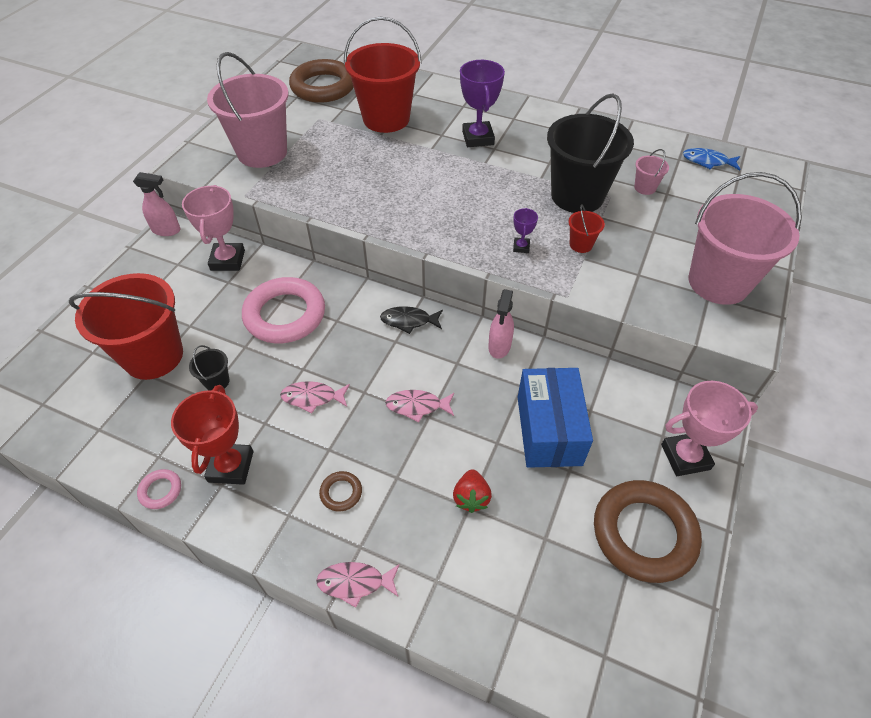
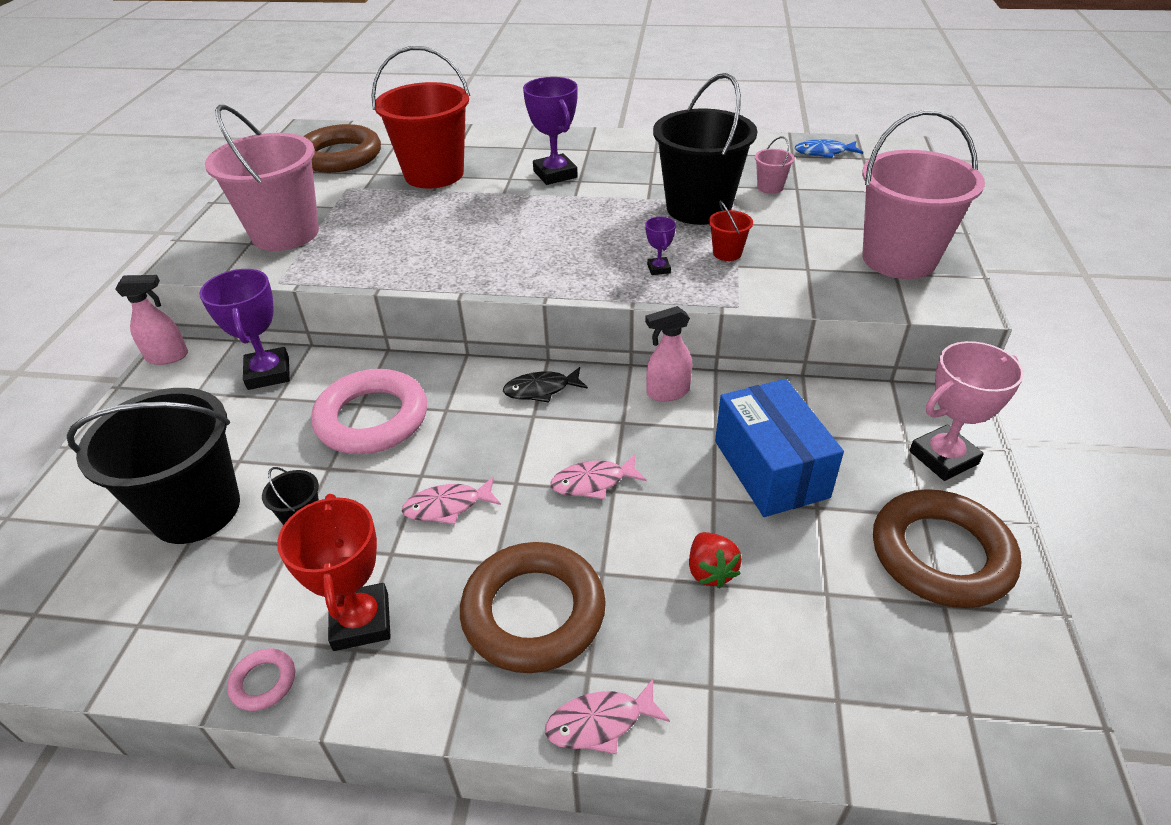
camera: 15 degrees left, 10 degrees down
red bucket [69,273,183,380] -> black bucket [67,388,240,544]
pink trophy [182,185,245,271] -> purple trophy [199,269,290,390]
brown ring [319,471,362,511] -> brown ring [460,542,606,673], size x2.35
pink spray bottle [488,289,514,359] -> pink spray bottle turned 75 degrees clockwise [645,306,692,402]

